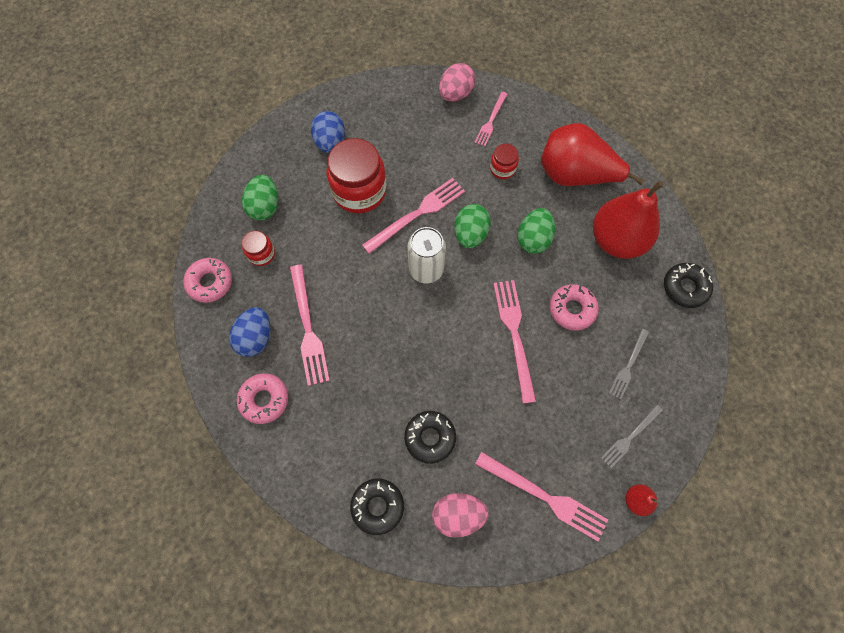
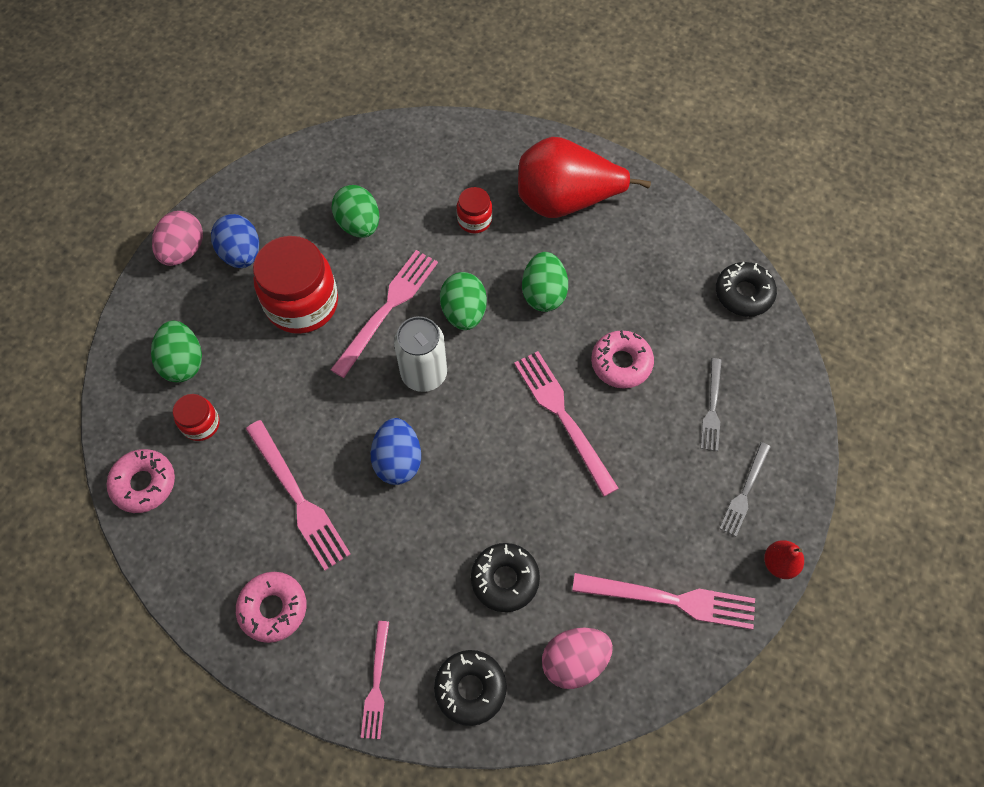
camera: 20 degrees left, 5 degrees down
blue egg [229,307,270,357] -> blue egg moved to [371,418,421,485]
pink egg [439,63,475,102] -> pink egg moved to [152,211,203,266]
pink fork [474,92,508,146] -> pink fork moved to [361,621,389,739]
red pear [593,181,664,259] -> none
none -> green egg [332,185,379,238]

